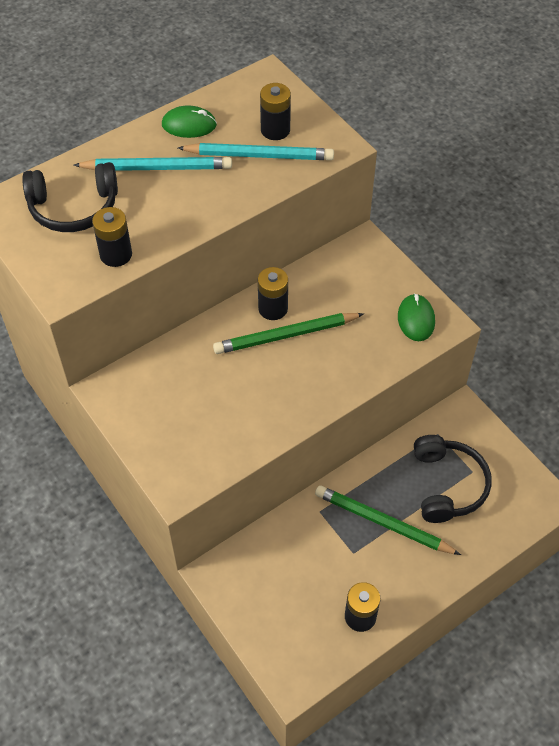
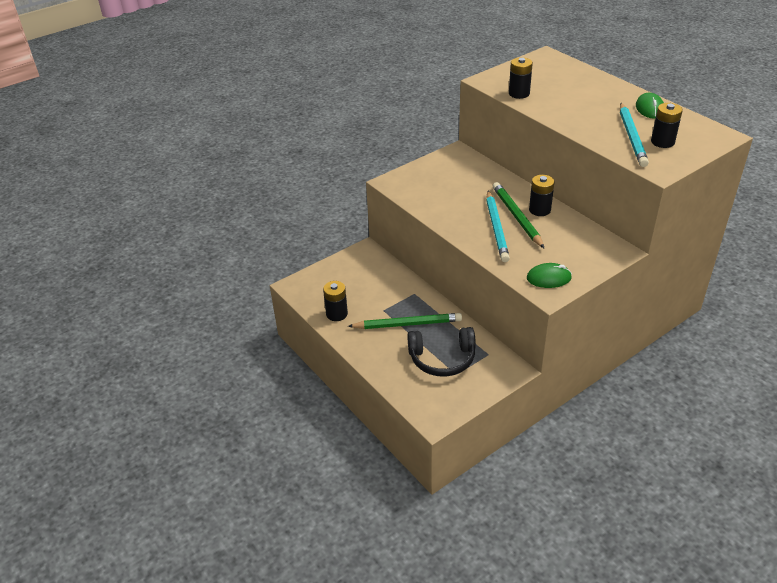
camera: 90 degrees right, 15 degrees down
black headphones [22,162,118,232] -> none
turquoise pencil [73,157,232,171] -> turquoise pencil moved to [486,191,510,262]
green pencil [315,485,461,555] -> green pencil turned 60 degrees clockwise [348,313,462,329]

